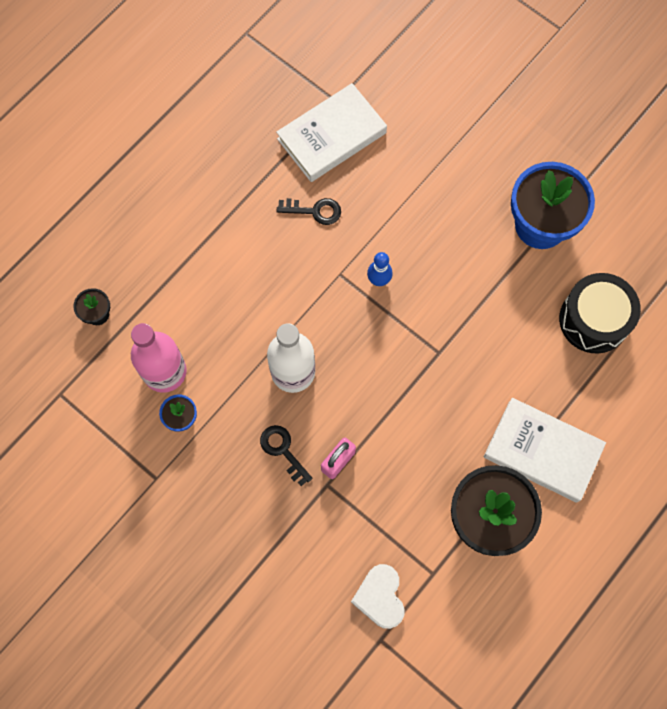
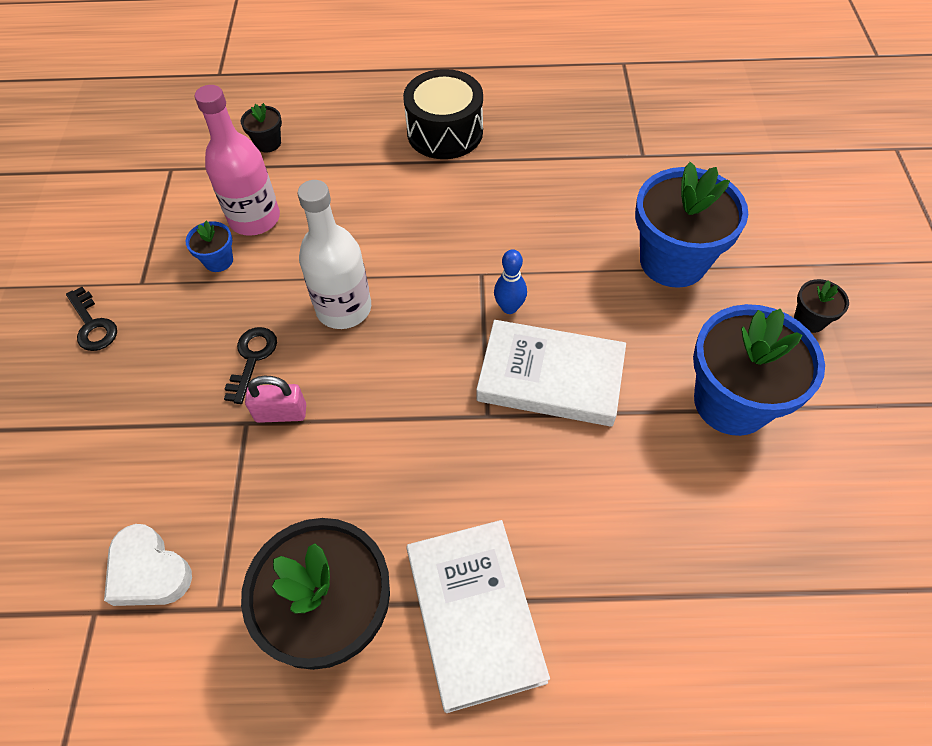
camera: 50 degrees right, 15 degrees down
white book [276,83,387,182] -> white book moved to [476,320,626,427]
black key [277,198,341,225] -> black key moved to [66,287,117,351]
white heart [351,564,405,629] -> white heart turned 90 degrees counterclockwise [104,524,192,606]
black drum [559,273,641,354] -> black drum moved to [403,69,483,159]
none -> blue flower pot [635,162,748,288]
none -> black flower pot [794,279,849,333]

